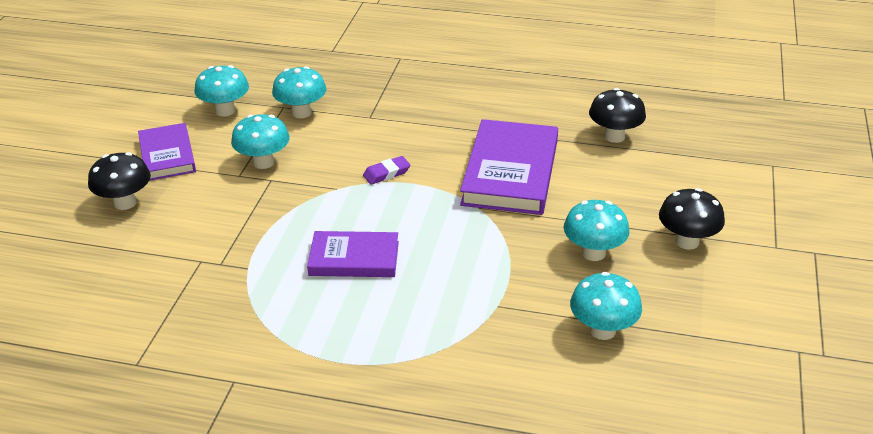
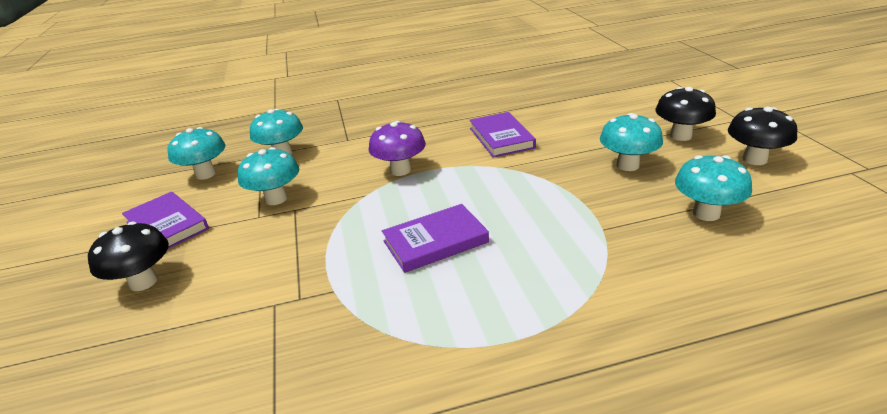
camera: 25 degrees left, 5 degrees down
purple eraser [363,156,410,185] -> purple mushroom [369,121,426,176]
purple book [460,119,558,215] -> purple book [469,112,536,158], size x0.61
black mushroom [589,88,646,143] -> black mushroom moved to [728,107,797,165]

